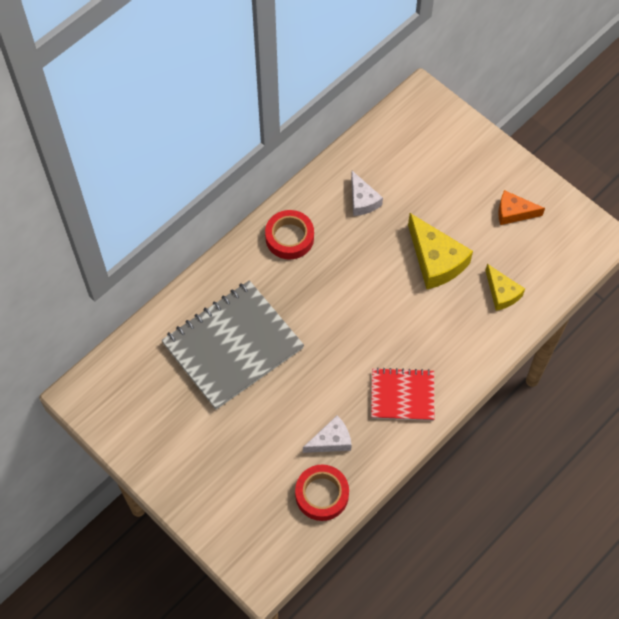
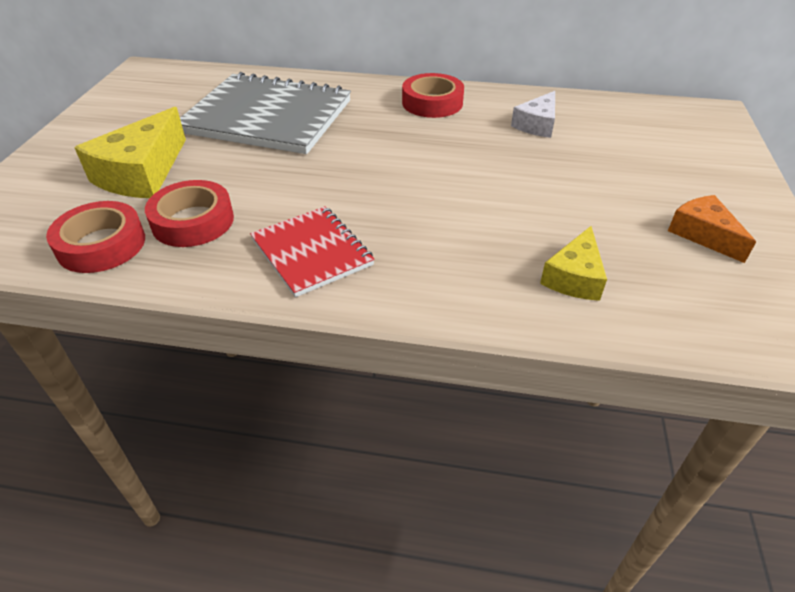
camera: 55 degrees right, 20 degrees down
white cheese [303,415,352,453] -> red tape [145,180,234,247]
yellow cheese [408,213,473,289] -> yellow cheese moved to [74,107,186,198]

